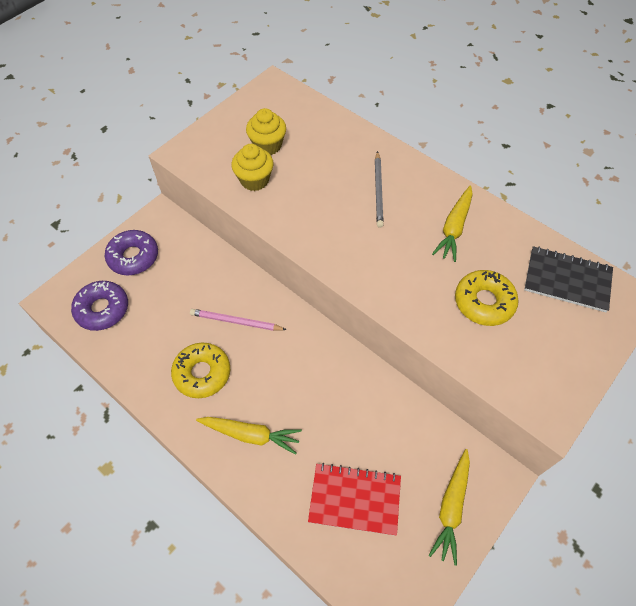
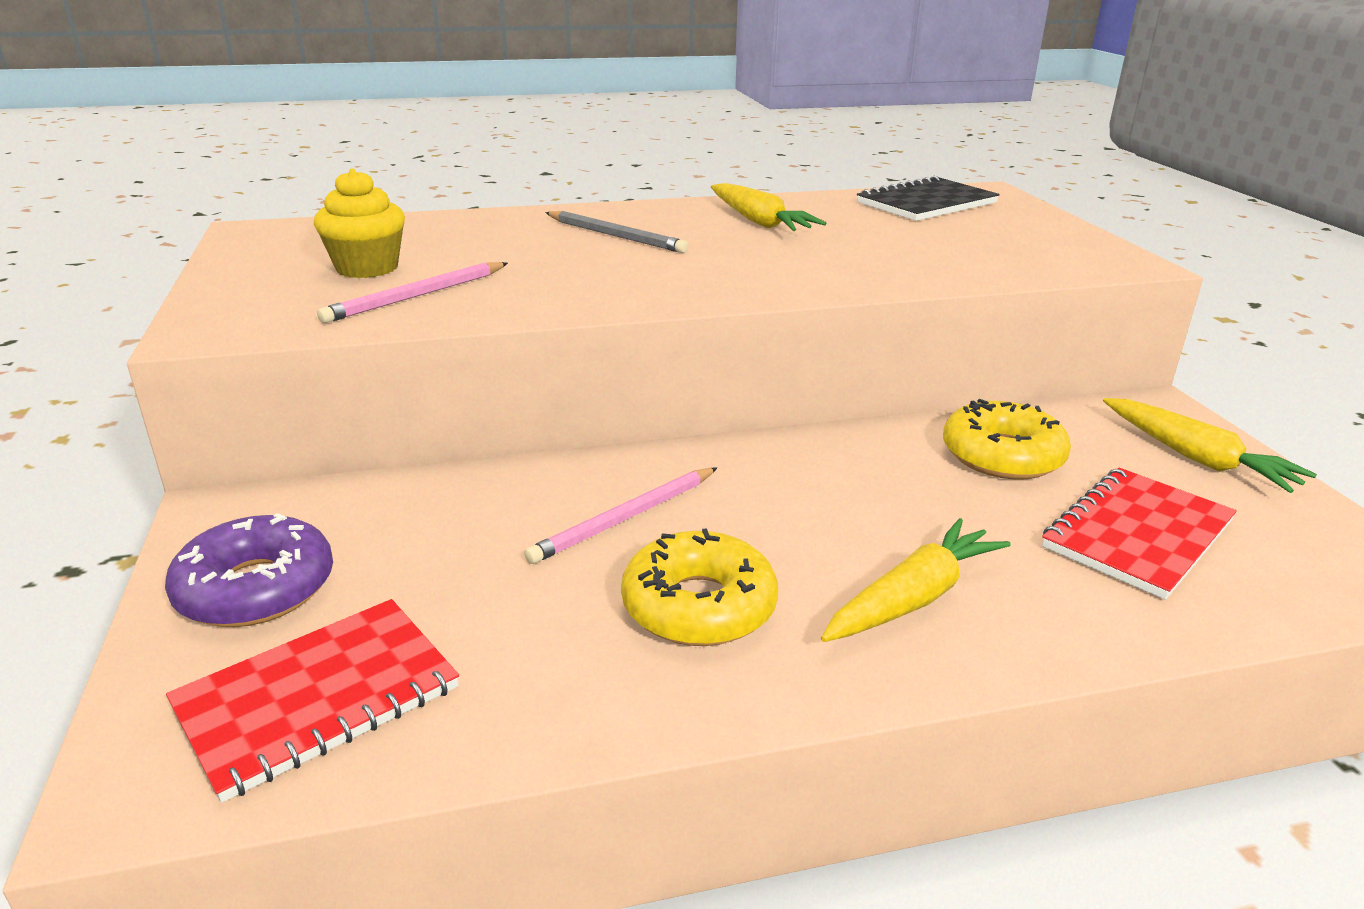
camera: 55 degrees left, 30 degrees down
purple donut [71,281,128,331] -> red notebook [166,599,459,803]
yellow cupcake [231,144,274,191] -> pink pencil [317,262,508,323]
yellow donut [455,270,519,326] -> yellow donut moved to [943,399,1071,479]

